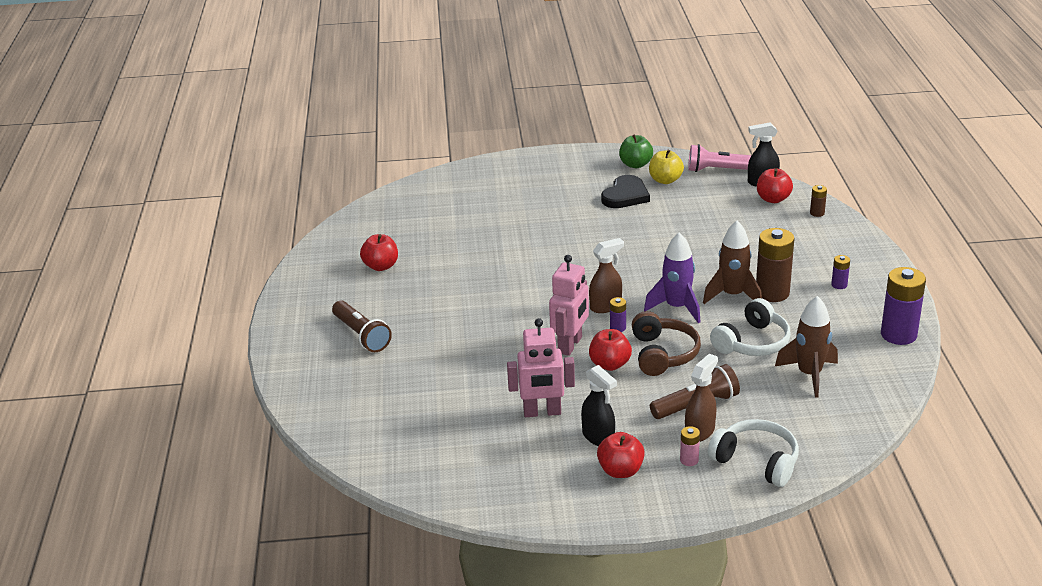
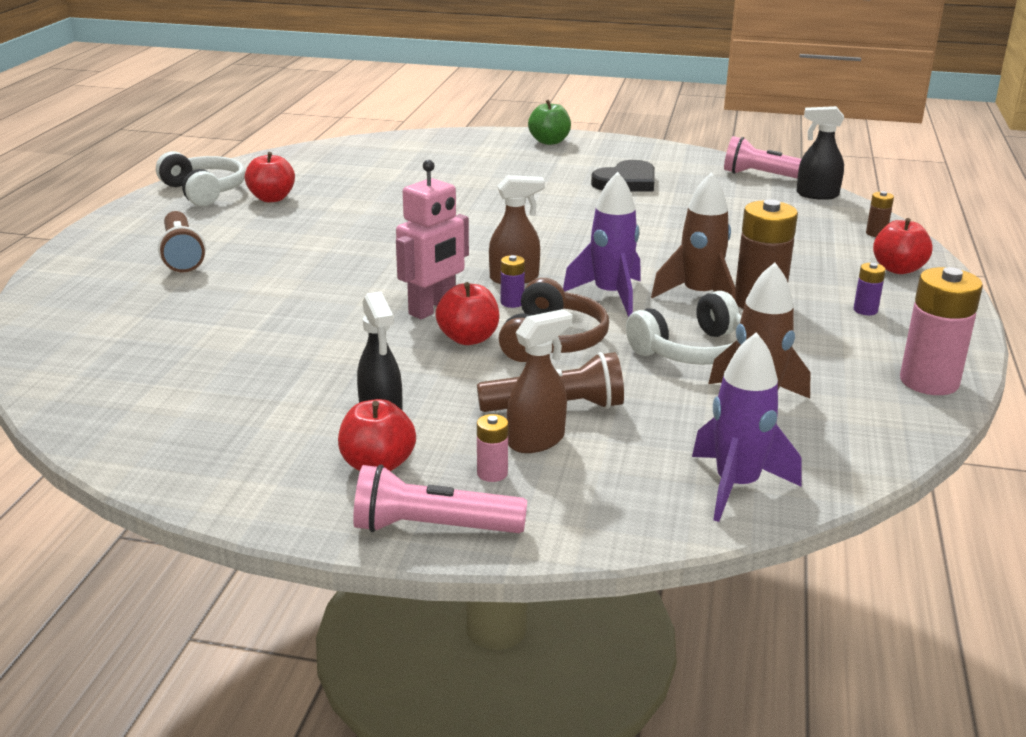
camera: 15 degrees right, 5 degrees down
pink robot [507,318,575,417] -> none
green apple [619,135,653,168] -> green apple moved to [528,100,571,145]
yellow apple [649,150,684,184] -> none
white headphones [708,419,799,487] -> white headphones moved to [156,151,245,206]
red apple [757,169,793,203] -> red apple moved to [873,218,933,274]
purple battery [881,267,926,345] -> pink battery [900,267,983,395]
none -> pink flashlight [353,464,527,533]
none -> purple rocket [692,332,801,522]

